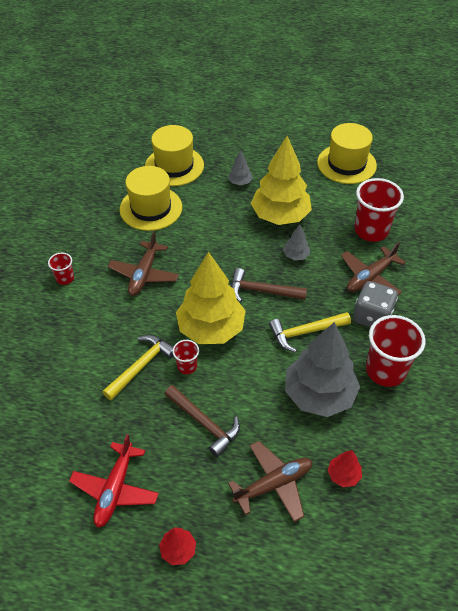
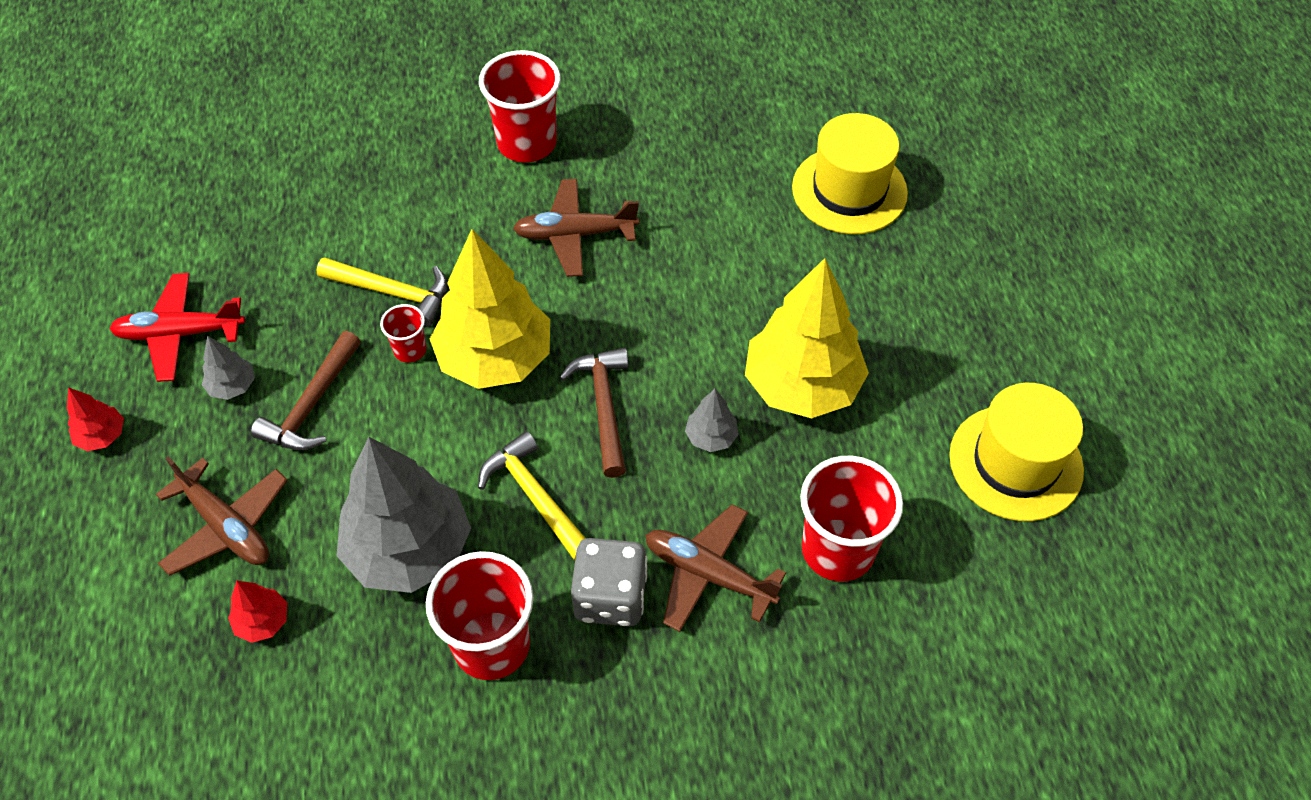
camera: 70 degrees right, 5 degrees up
red cup [48,253,74,285] -> red cup [479,50,561,162], size x2.01
yellow hat [120,166,182,231] -> none
grey tree [228,150,253,185] -> grey tree moved to [202,336,255,400]

